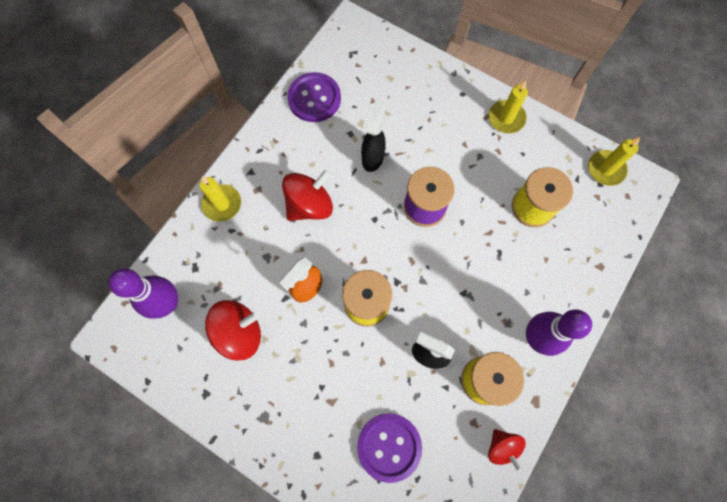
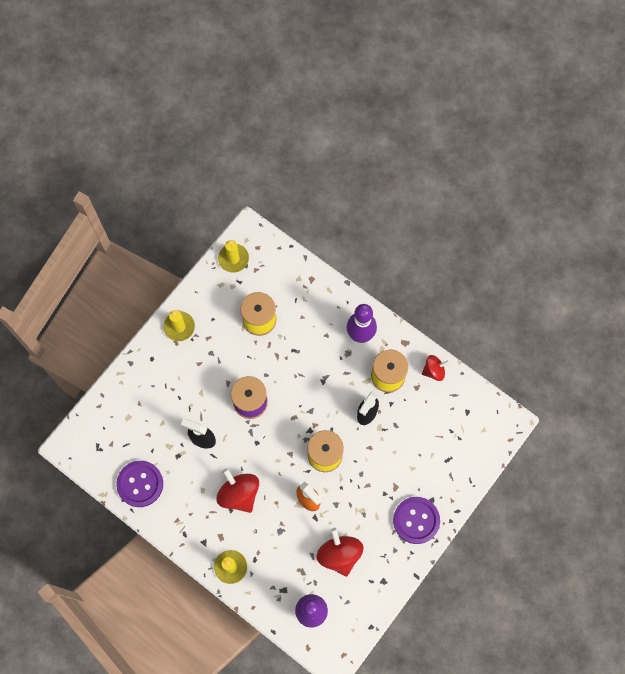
camera: 85 degrees left, 0 degrees up
purple button [357,413,422,483] -> purple button moved to [393,497,440,544]

